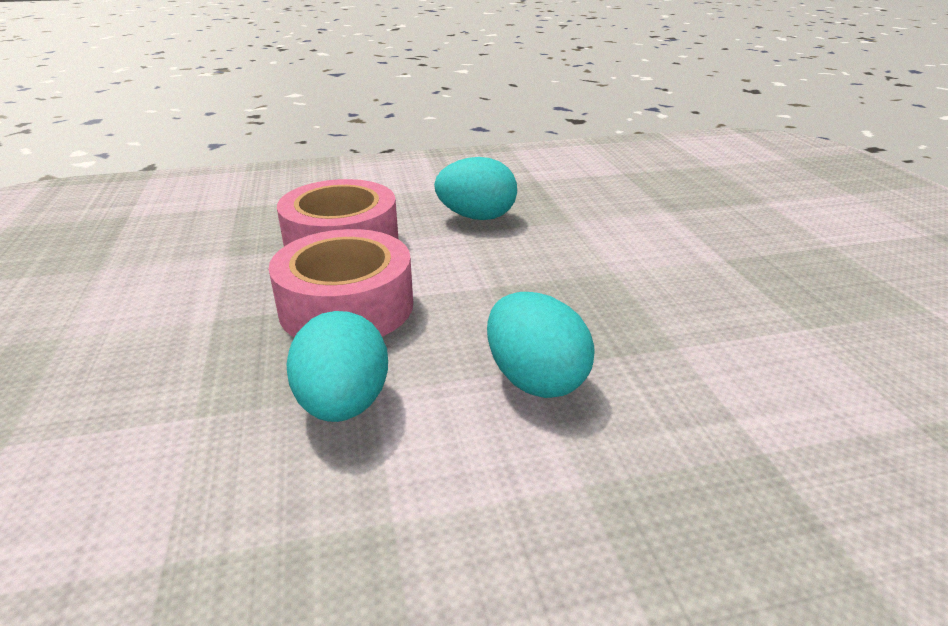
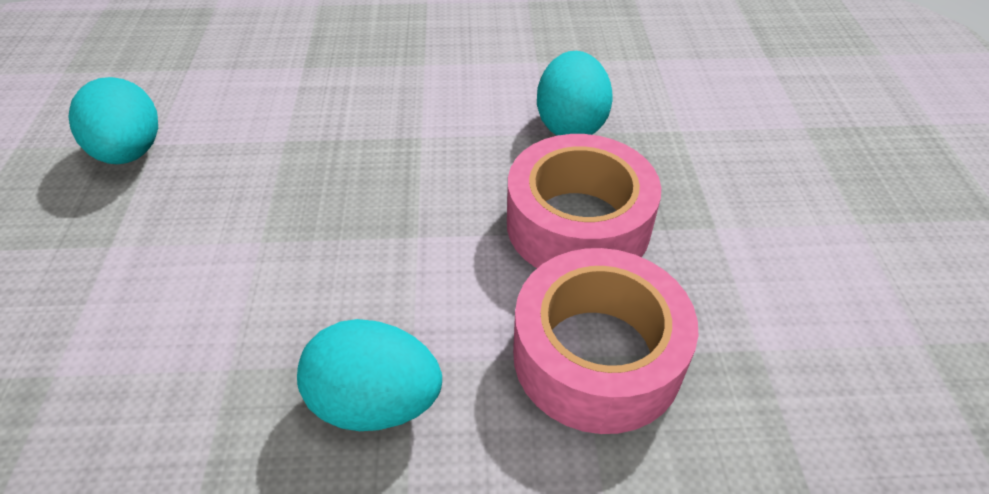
camera: 170 degrees left, 15 degrees up
turquoise egg [487,292,595,398] -> turquoise egg moved to [68,77,158,164]

